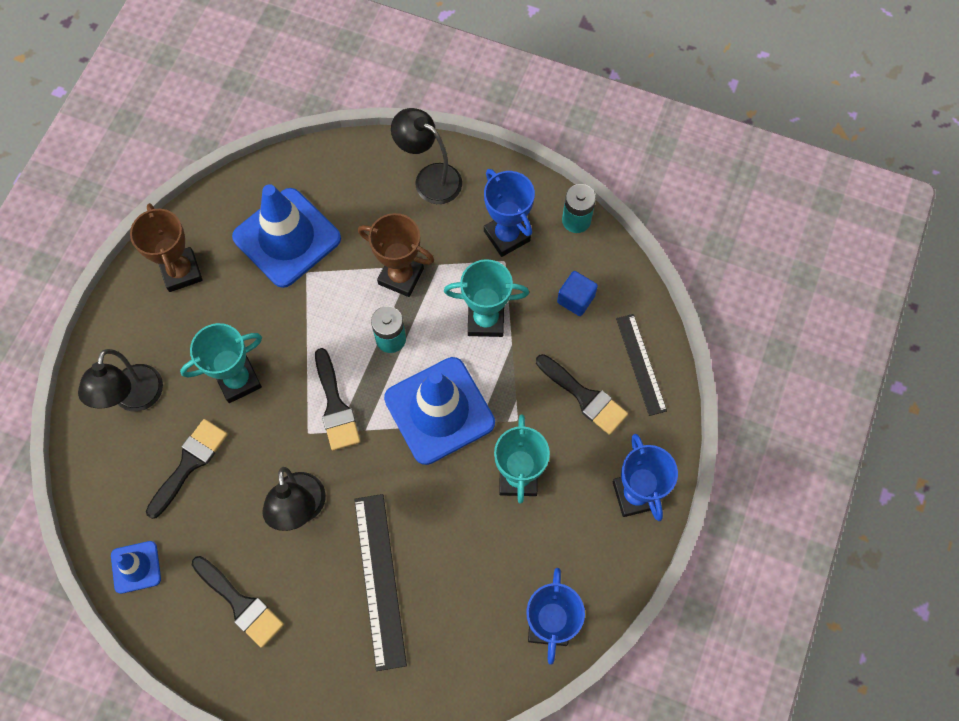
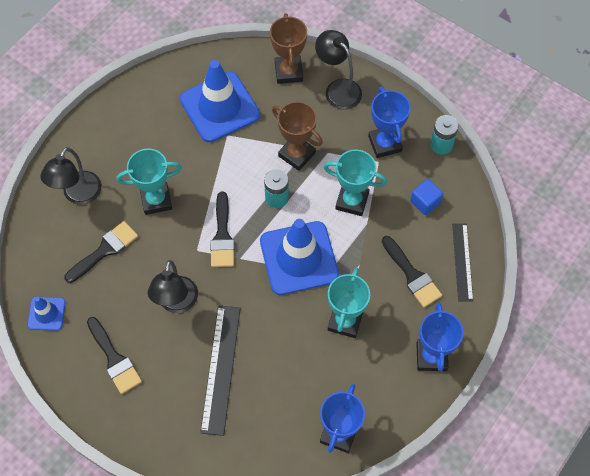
camera: 15 degrees right, 5 degrees down
brown trophy [130,203,203,292] -> brown trophy moved to [270,13,307,84]

